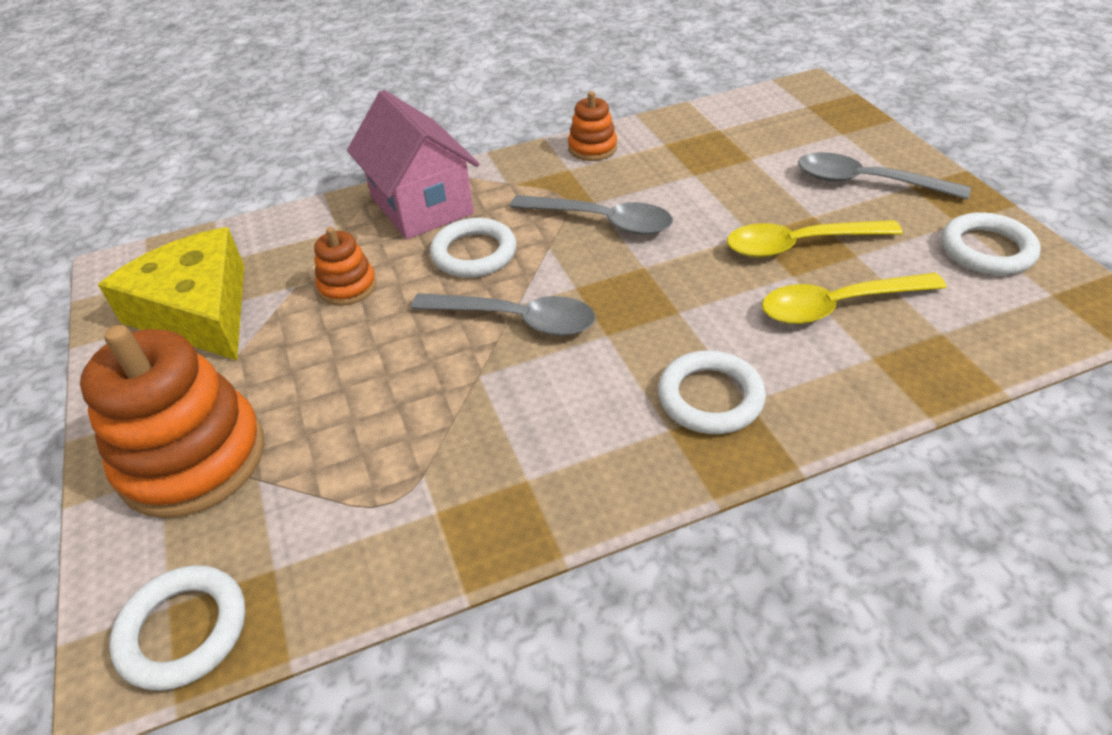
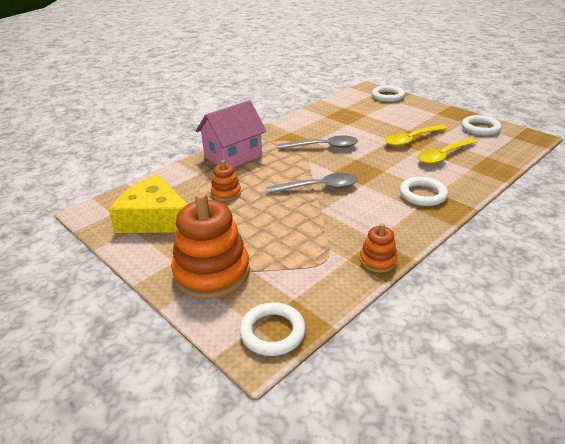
camera: 25 degrees left, 10 degrees down
pink house [347,90,479,239] -> pink house turned 75 degrees counterclockwise [196,100,267,167]
white ring [430,218,516,278] -> white ring moved to [372,85,405,102]
orange stacking toy [568,91,617,161] -> orange stacking toy moved to [360,223,398,273]
grey spoon [798,152,971,200] -> none

